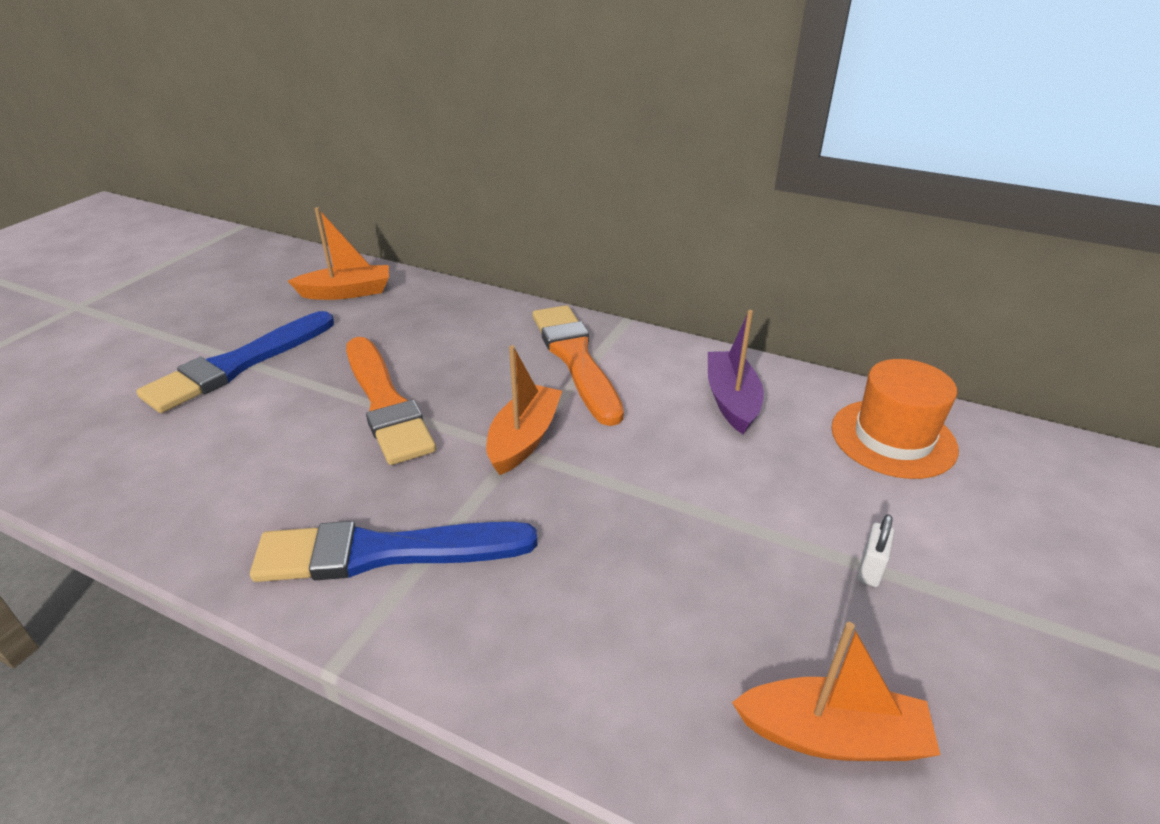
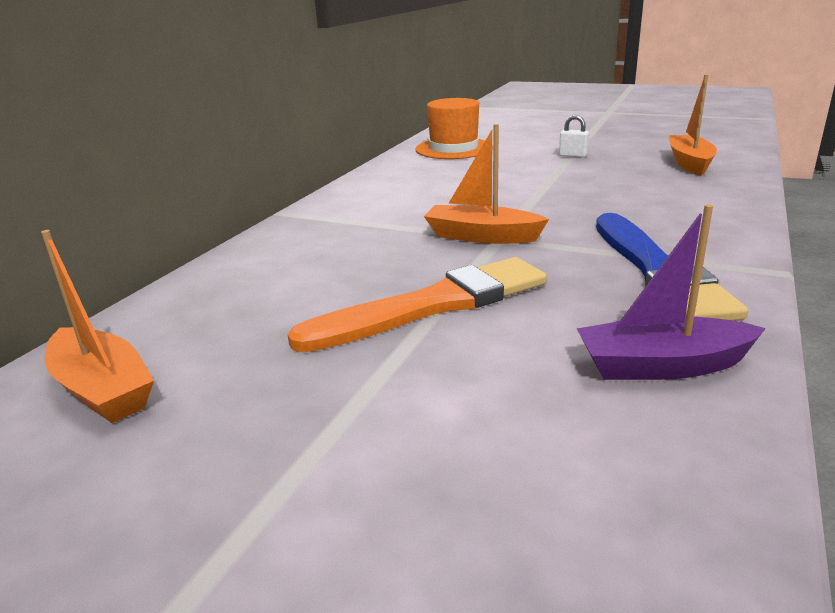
camera: 90 degrees left, 10 degrees down
blue brush [136,311,334,413] -> none
orange boat [288,207,389,300] -> orange boat turned 150 degrees clockwise [41,230,154,423]
orange brush [533,305,624,426] -> none
purple boat [708,310,764,434] -> purple boat moved to [577,204,766,380]

